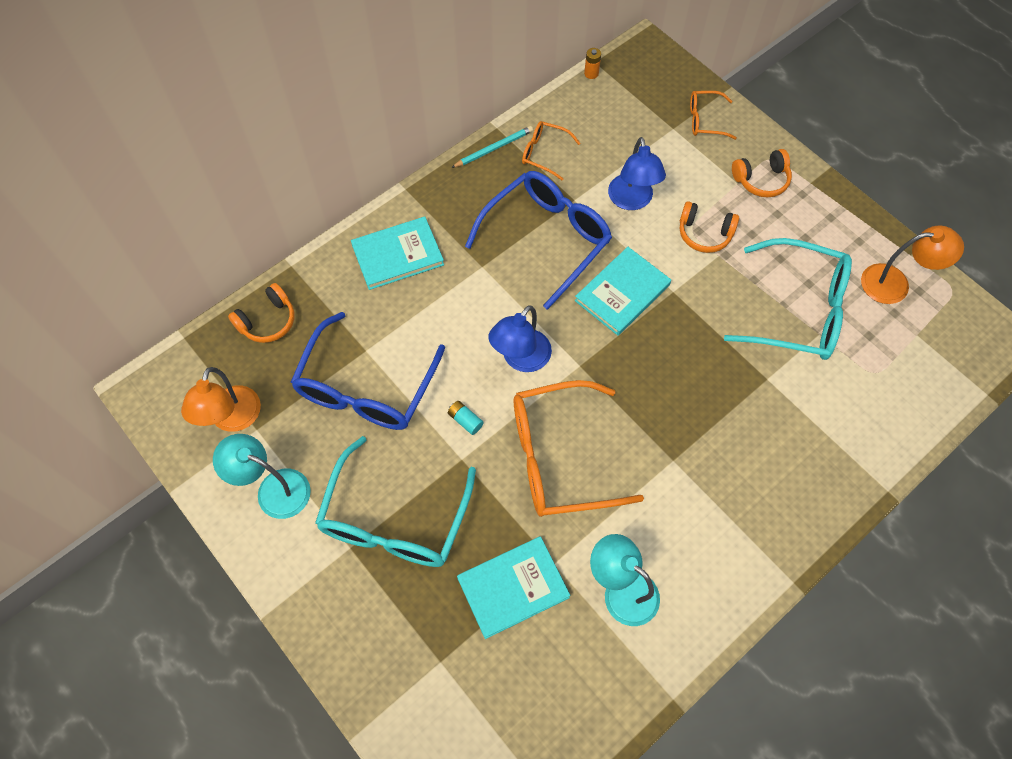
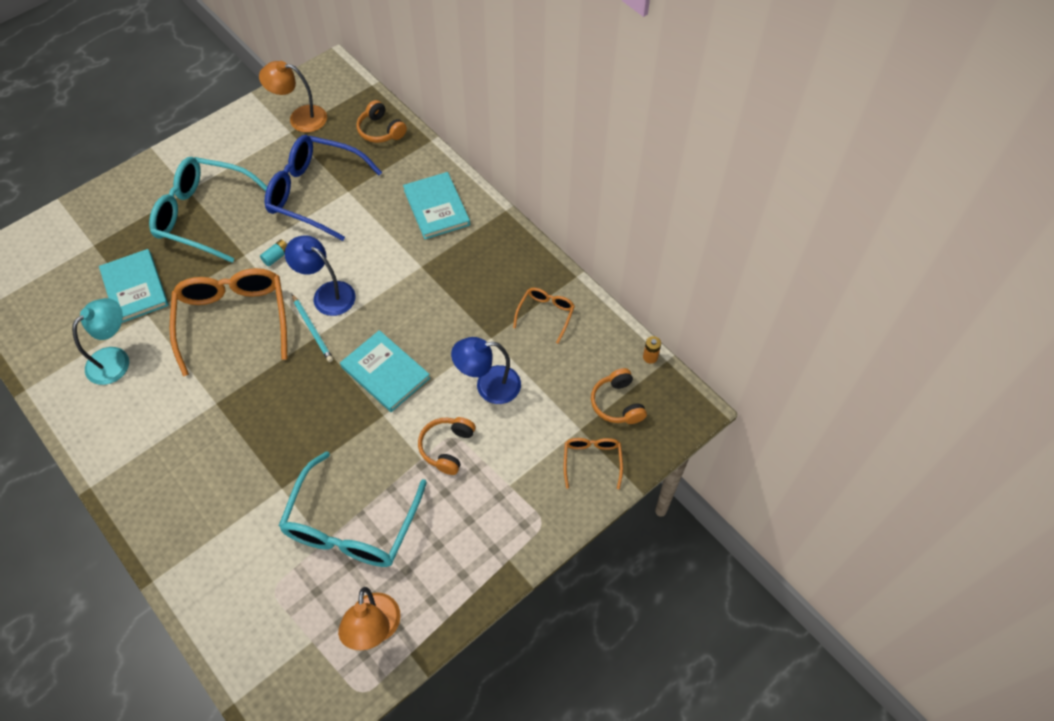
camera: 90 degrees right, 5 degrees down
turquoise lamp [213,434,311,519] -> none
turquoise pencil [451,126,533,168] -> turquoise pencil moved to [292,294,333,362]
blue glasses [465,171,612,310] -> none
orange headphones [732,149,792,198] -> orange headphones moved to [591,368,647,424]

